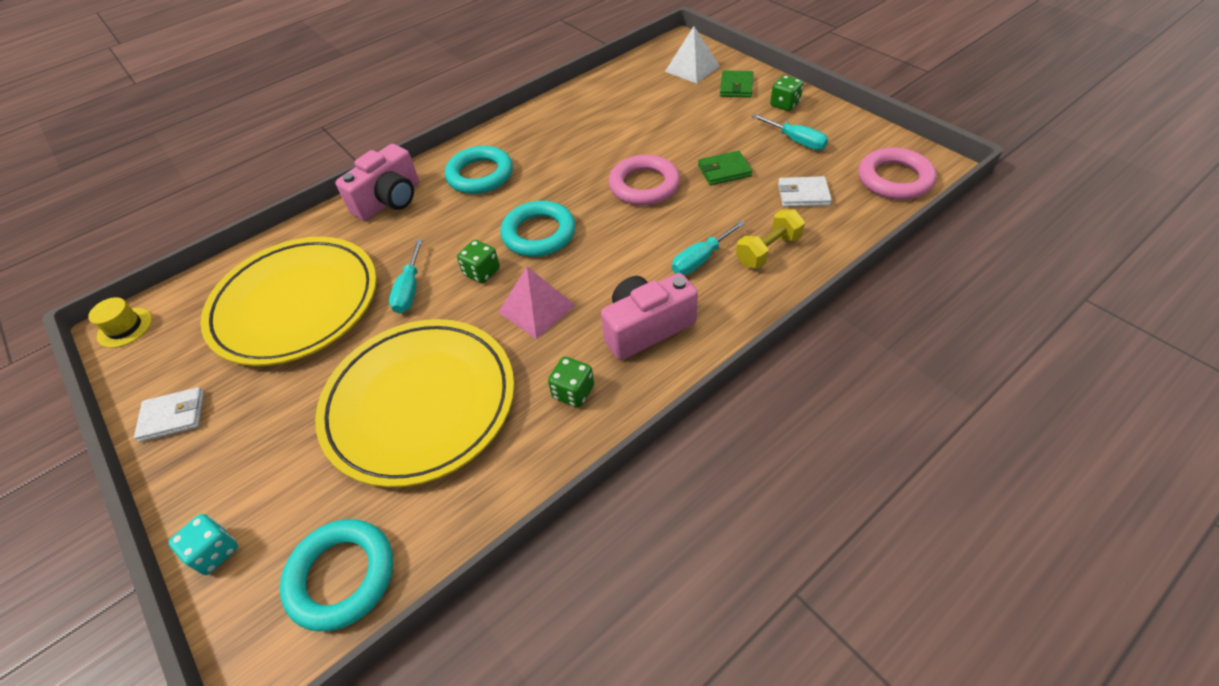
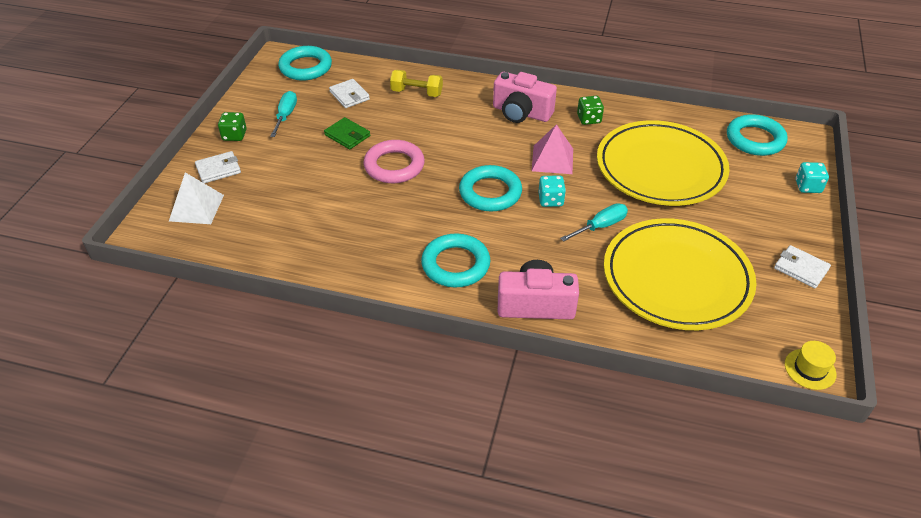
camera: 130 degrees left, 5 degrees down
green dice [457,240,500,283] -> turquoise dice [538,175,566,207]
turquoise screwdriver [672,220,746,275] -> none
green wallet [720,70,753,98] -> white wallet [195,151,241,183]
pink ring [858,147,937,200] -> turquoise ring [278,46,332,81]

